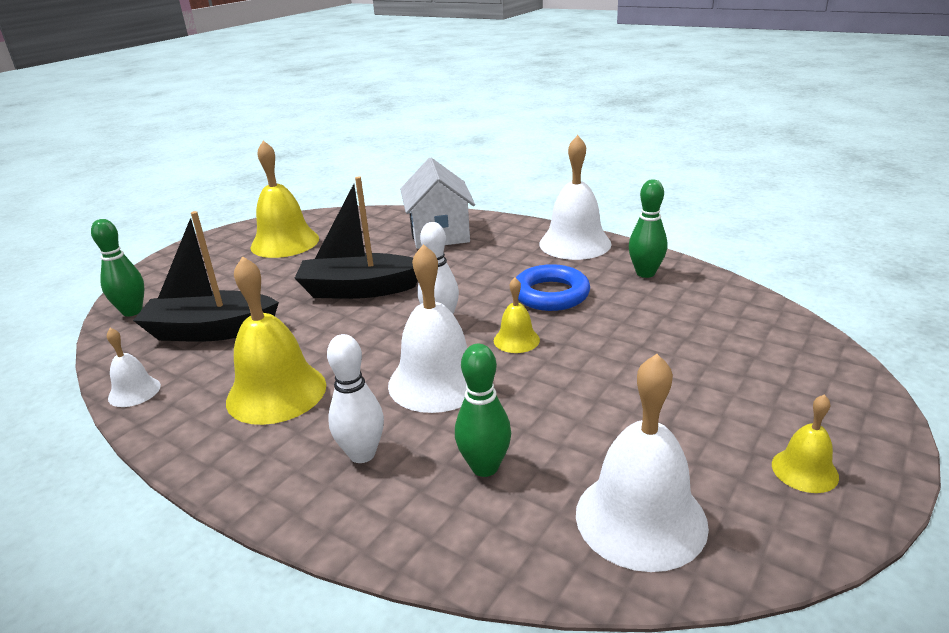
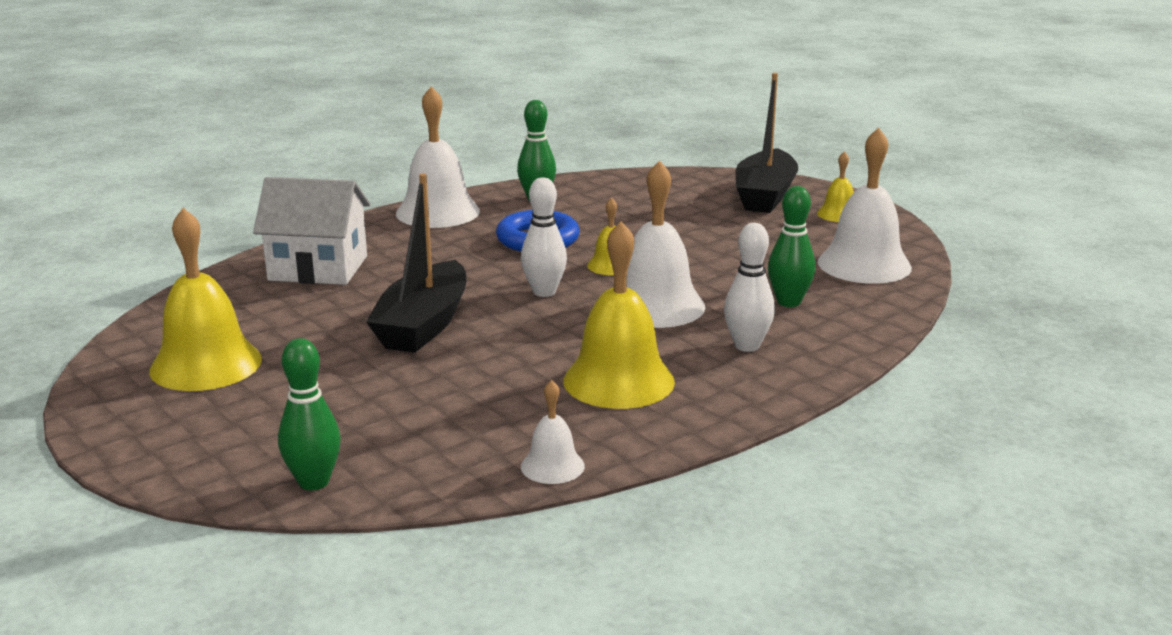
camera: 75 degrees left, 5 degrees down
black boat [133,211,279,342] -> black boat moved to [735,73,798,213]

